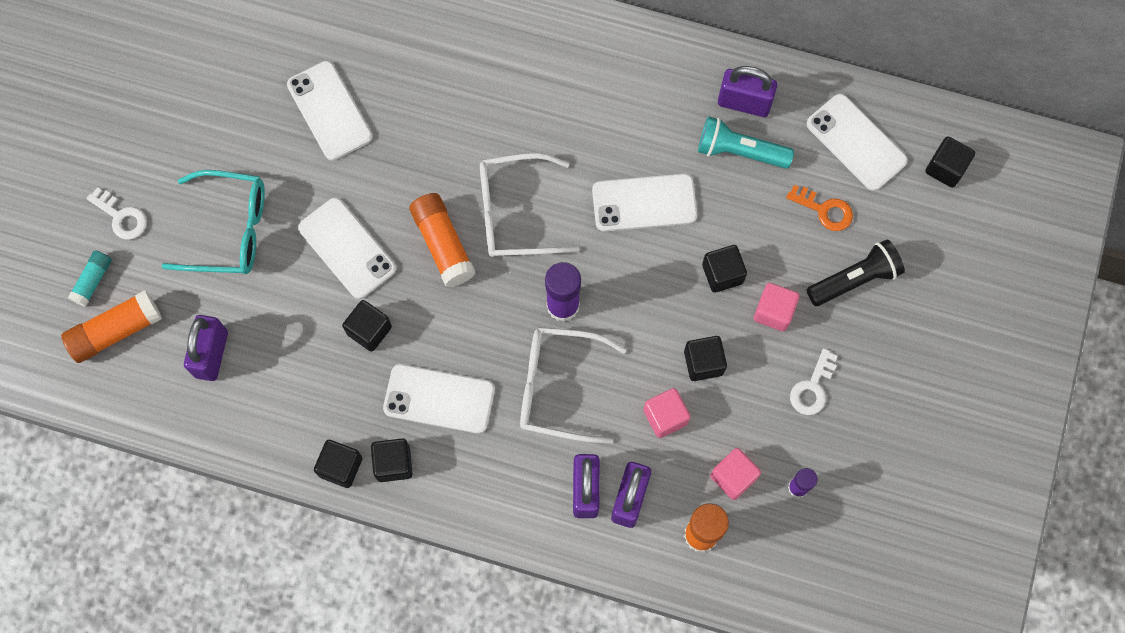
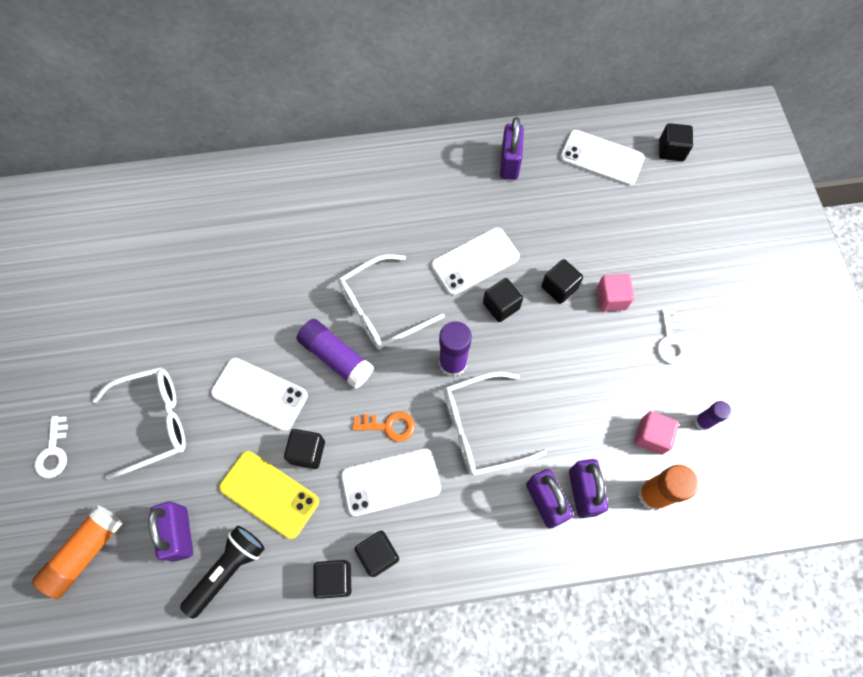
camera: 25 degrees left, 5 degrees down
turquoise glue stick [68,250,112,307] -> none
white key [86,187,147,240] -> white key turned 75 degrees clockwise [34,416,68,478]
turquoise glasses [161,170,265,274] -> white glasses [92,367,186,480]
white phone [287,61,372,161] -> none
orange glue stick [409,193,476,287] -> purple glue stick [297,319,374,389]
pink cube [643,388,691,438] -> none
black cube [684,336,727,381] -> black cube moved to [483,278,523,322]
turquoise flashlight [698,116,794,169] -> none
purple padlock [718,66,777,117] -> purple padlock turned 75 degrees counterclockwise [500,117,524,180]
orange key [786,185,853,231] -> orange key moved to [352,411,415,442]
black flashlight [807,239,905,306] -> black flashlight moved to [180,526,265,619]
none -> yellow phone [219,451,319,539]

